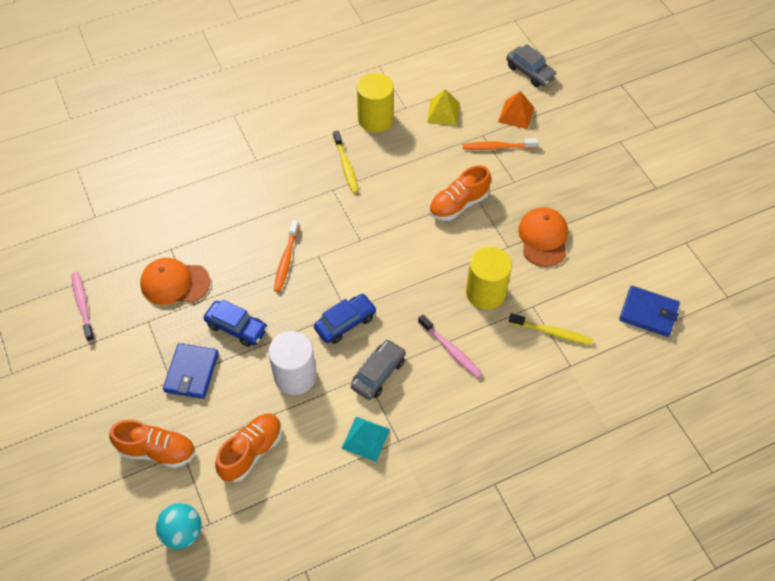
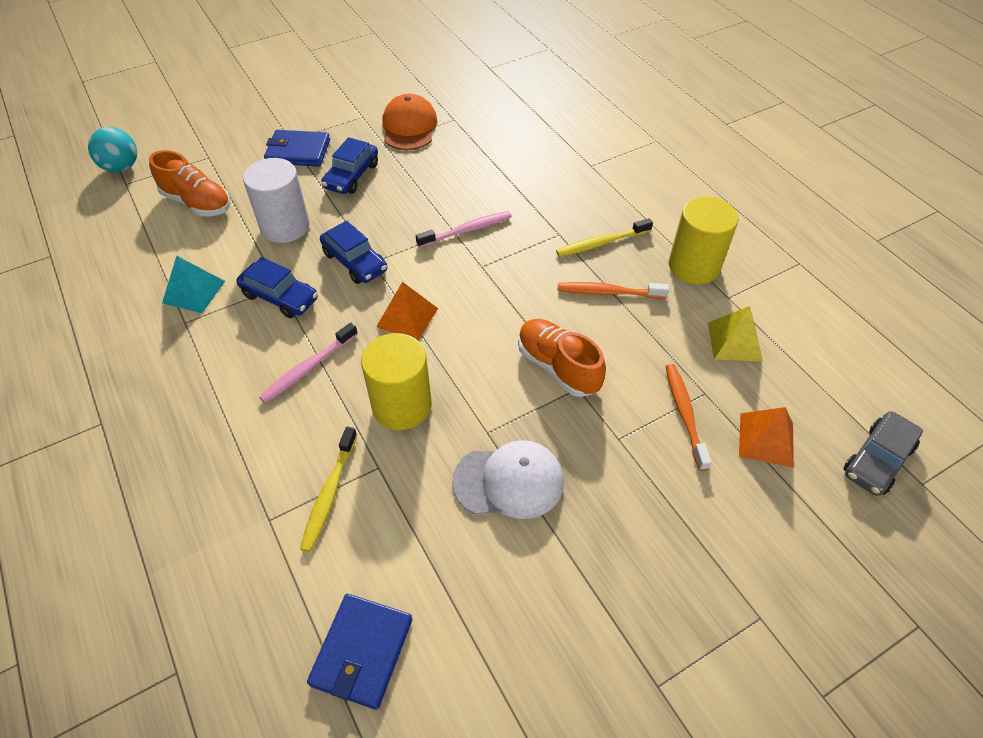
camera: 85 degrees right, 5 degrees down
pink toothbrush [72,272,95,342] -> pink toothbrush moved to [416,211,512,248]
orange shoe [109,420,195,468] -> none
orange toothbrush [274,220,299,292] -> orange toothbrush moved to [558,282,669,298]
grey car [351,339,406,400] -> blue car [236,257,318,318]
orange cap [518,207,568,267] -> white cap [452,440,564,519]
none -> orange pyramid [376,282,438,340]

